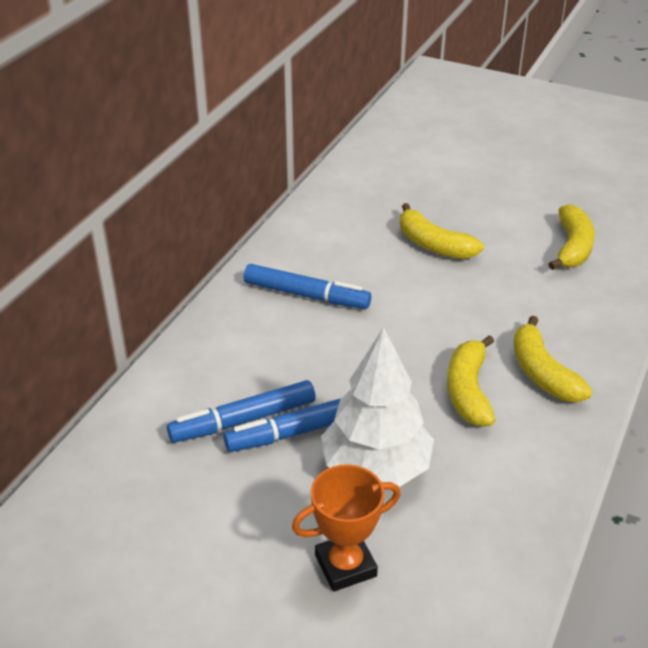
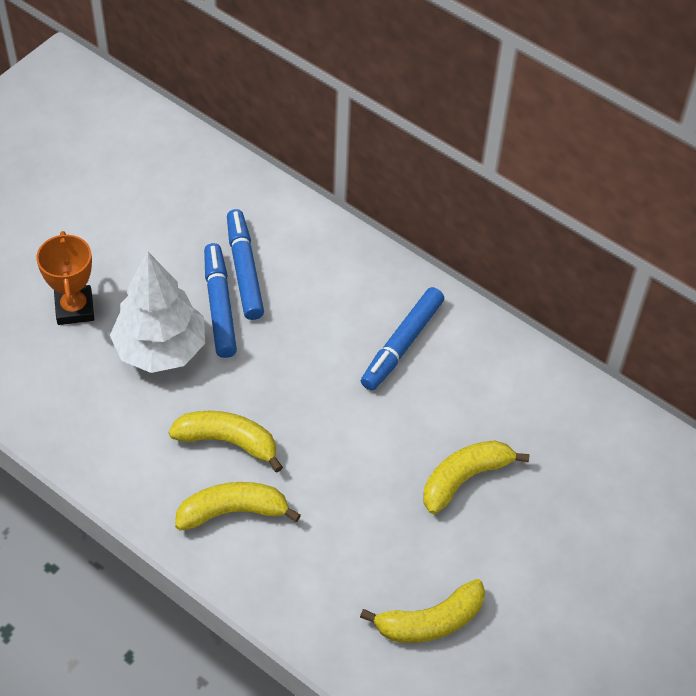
camera: 100 degrees right, 15 degrees up
yellow banana [548,204,595,270] -> yellow banana turned 45 degrees counterclockwise [360,579,485,643]

